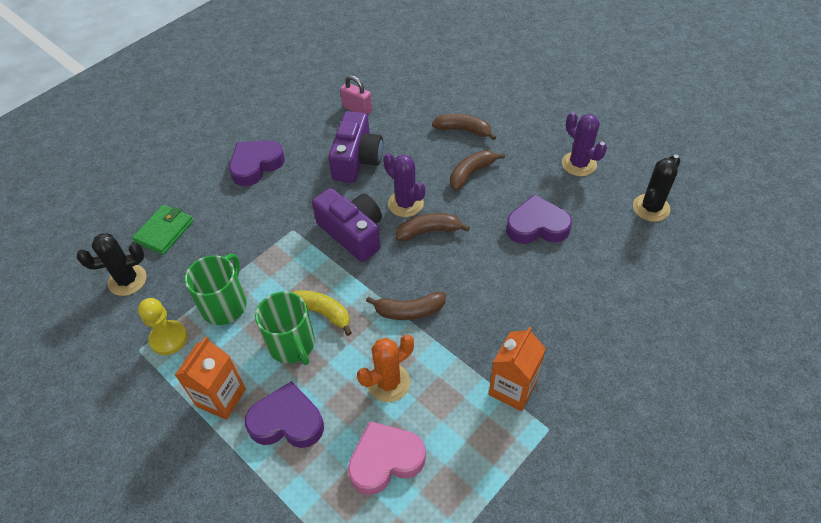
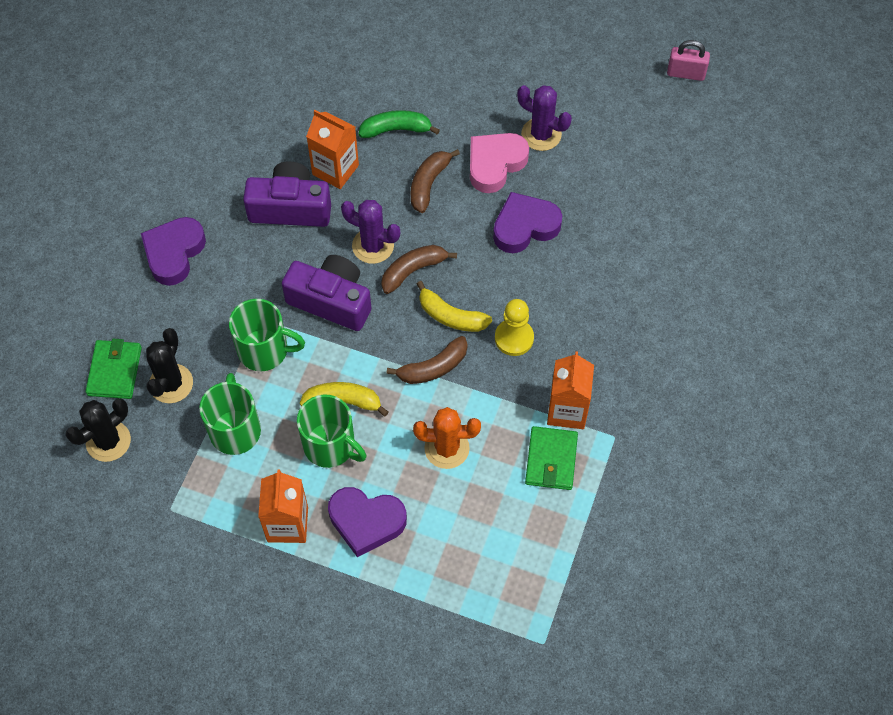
camera: 25 degrees left, 10 degrees up
yellow pawn [138,298,188,355] -> yellow pawn moved to [495,299,534,356]
purple heart [245,381,324,448] -> purple heart turned 150 degrees counterclockwise [328,487,407,557]
purple camera [328,111,383,183] -> purple camera turned 75 degrees counterclockwise [243,161,331,227]
pink padlock [340,75,372,115] -> pink padlock moved to [667,40,710,81]
pink heart [348,421,426,495] -> pink heart moved to [470,133,529,193]
orange cactus [357,335,414,402] -> orange cactus turned 60 degrees clockwise [413,407,481,469]
brown banana [432,114,496,141] -> green banana [359,110,440,138]
black cactus [633,155,680,222] -> black cactus moved to [146,328,193,403]
none -> green mug [229,299,305,371]
none -> orange carton [306,110,359,189]
none -> yellow banana [417,281,492,332]
none -> green wallet [525,426,578,490]

